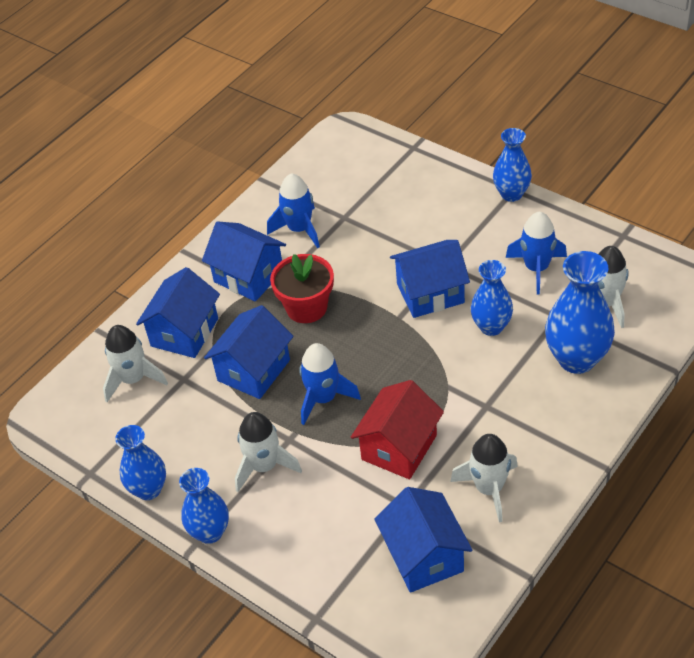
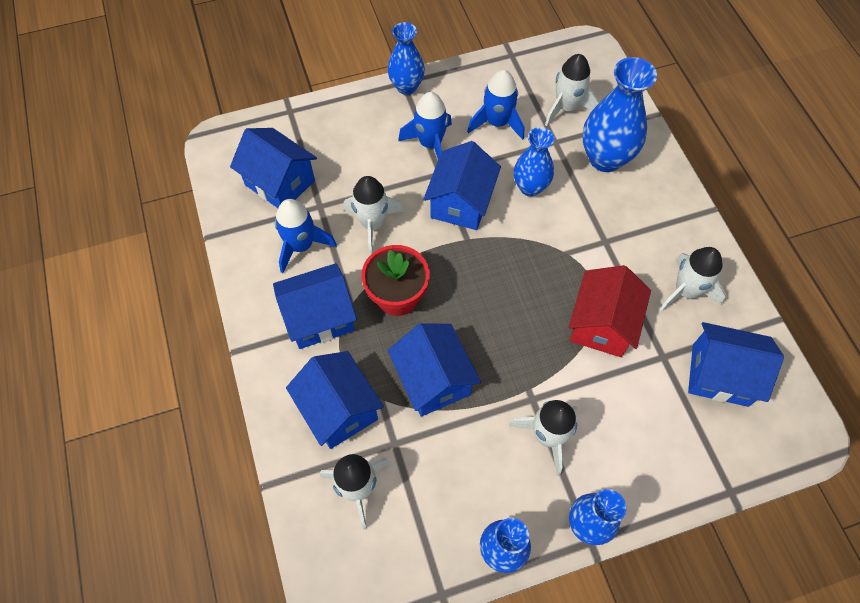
camera: 60 degrees left, 15 degrees up
blue rocket [299,343,361,425] -> blue rocket moved to [398,92,452,159]
red house [351,380,444,479] -> red house turned 45 degrees clockwise [569,265,651,357]
none -> blue house [230,128,317,208]
none -> white rocket [344,176,404,254]

